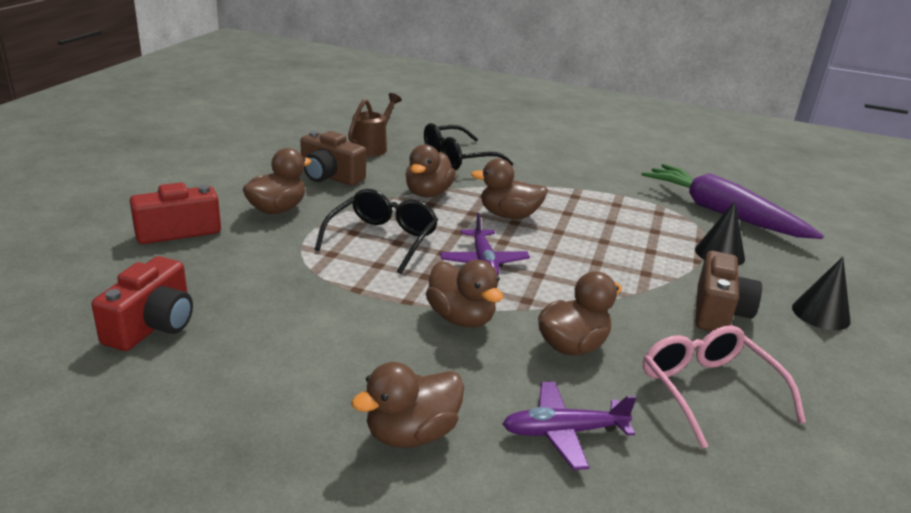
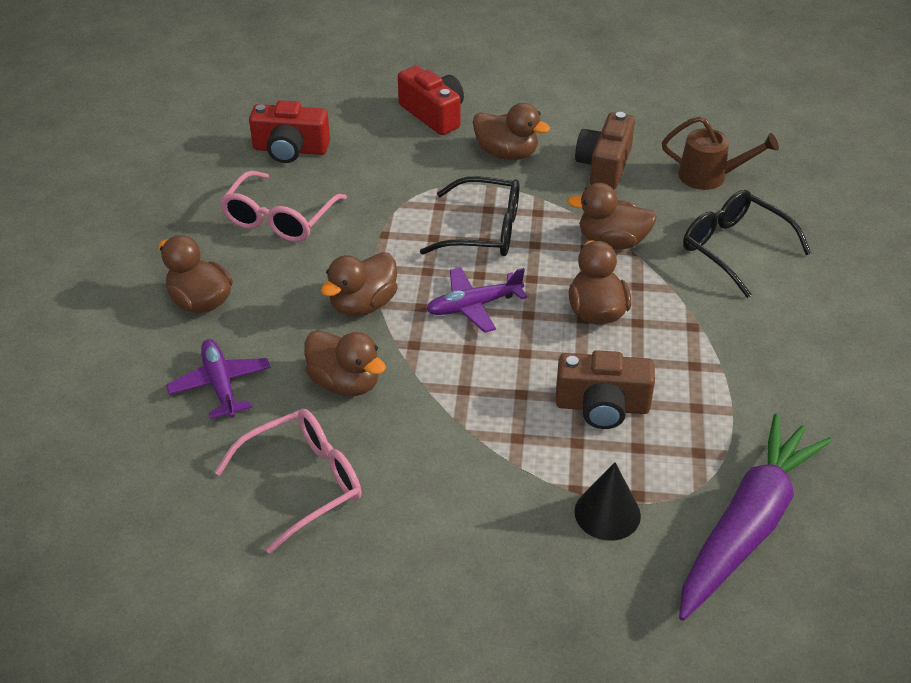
camera: 80 degrees right, 15 degrees up
brown camera [695,251,762,331] -> brown camera moved to [556,350,655,429]
black cone [792,257,851,330] -> none
none -> pink glasses [220,171,347,242]

